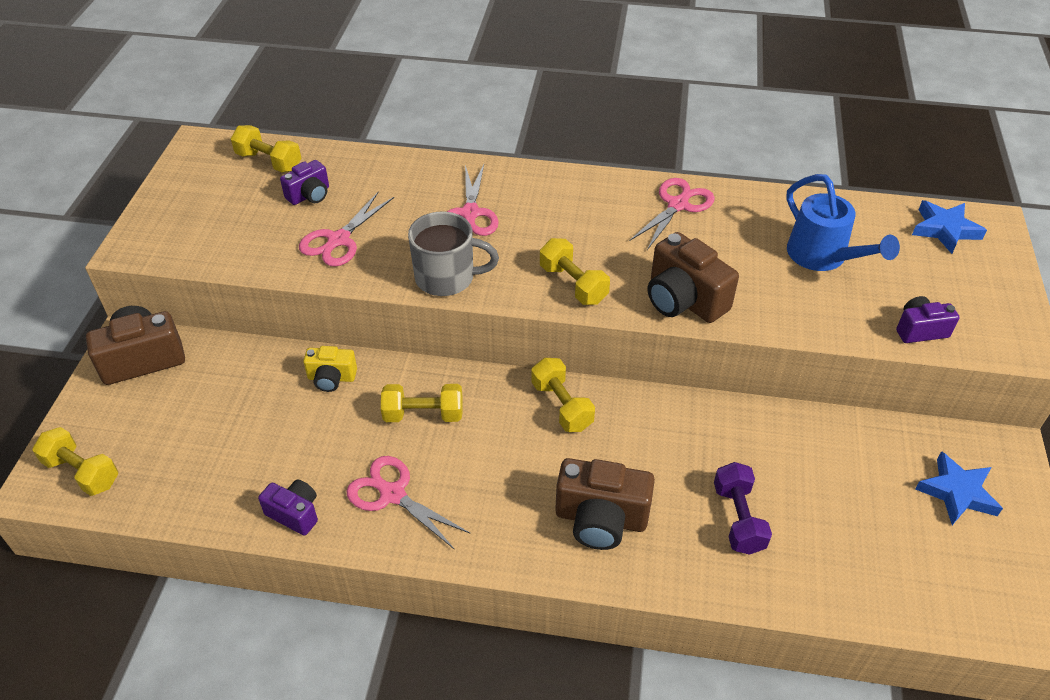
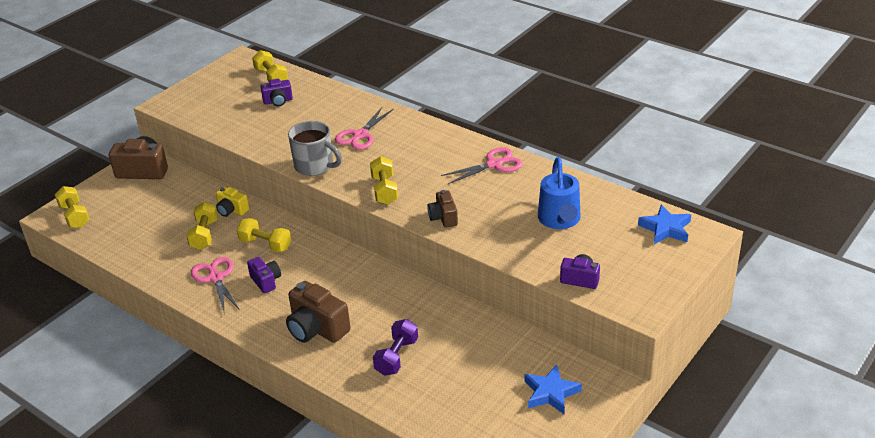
camera: 30 degrees right, 10 degrees down
purple camera [258,480,318,536] -> purple camera moved to [247,257,281,293]
pink scissors [299,192,394,267] -> none
yellow dumbbell [531,358,595,432] -> yellow dumbbell moved to [186,202,218,250]
brown camera [648,232,739,323] -> brown camera [427,190,458,228], size x0.59

